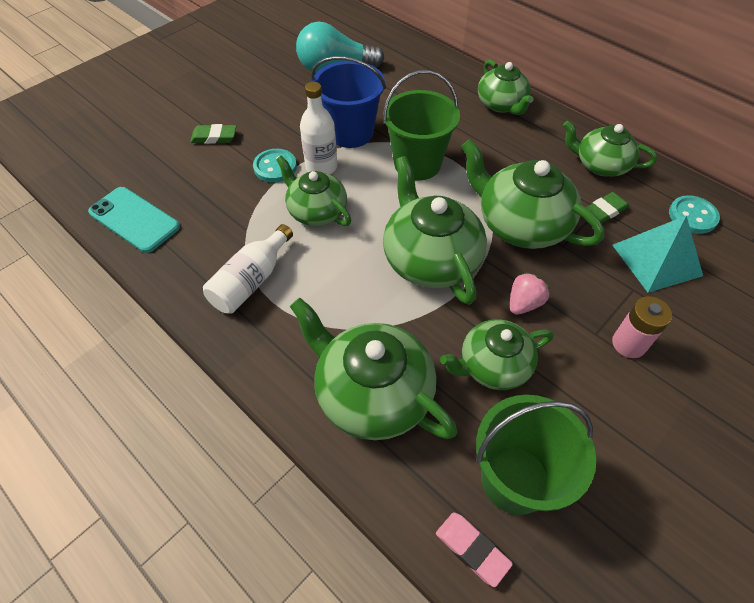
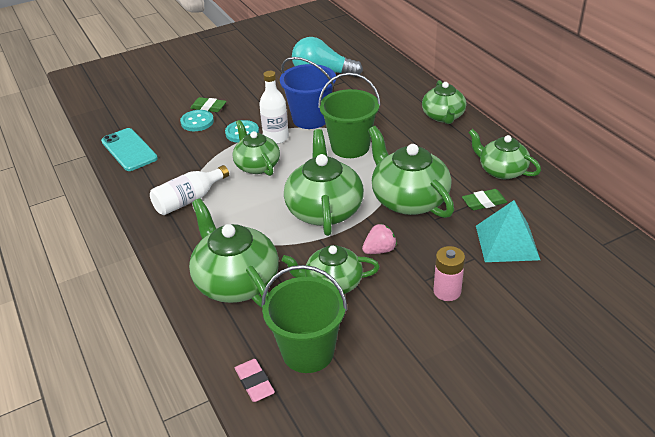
camera: 20 degrees right, 15 degrees down
turquoise button [669,195,720,234] -> turquoise button moved to [180,110,214,131]

